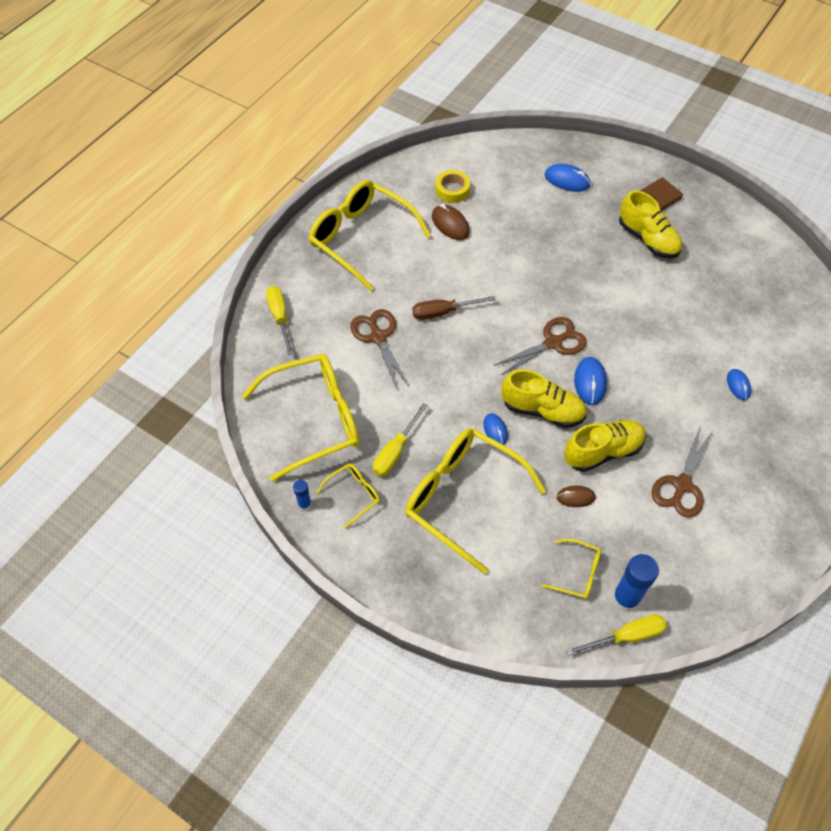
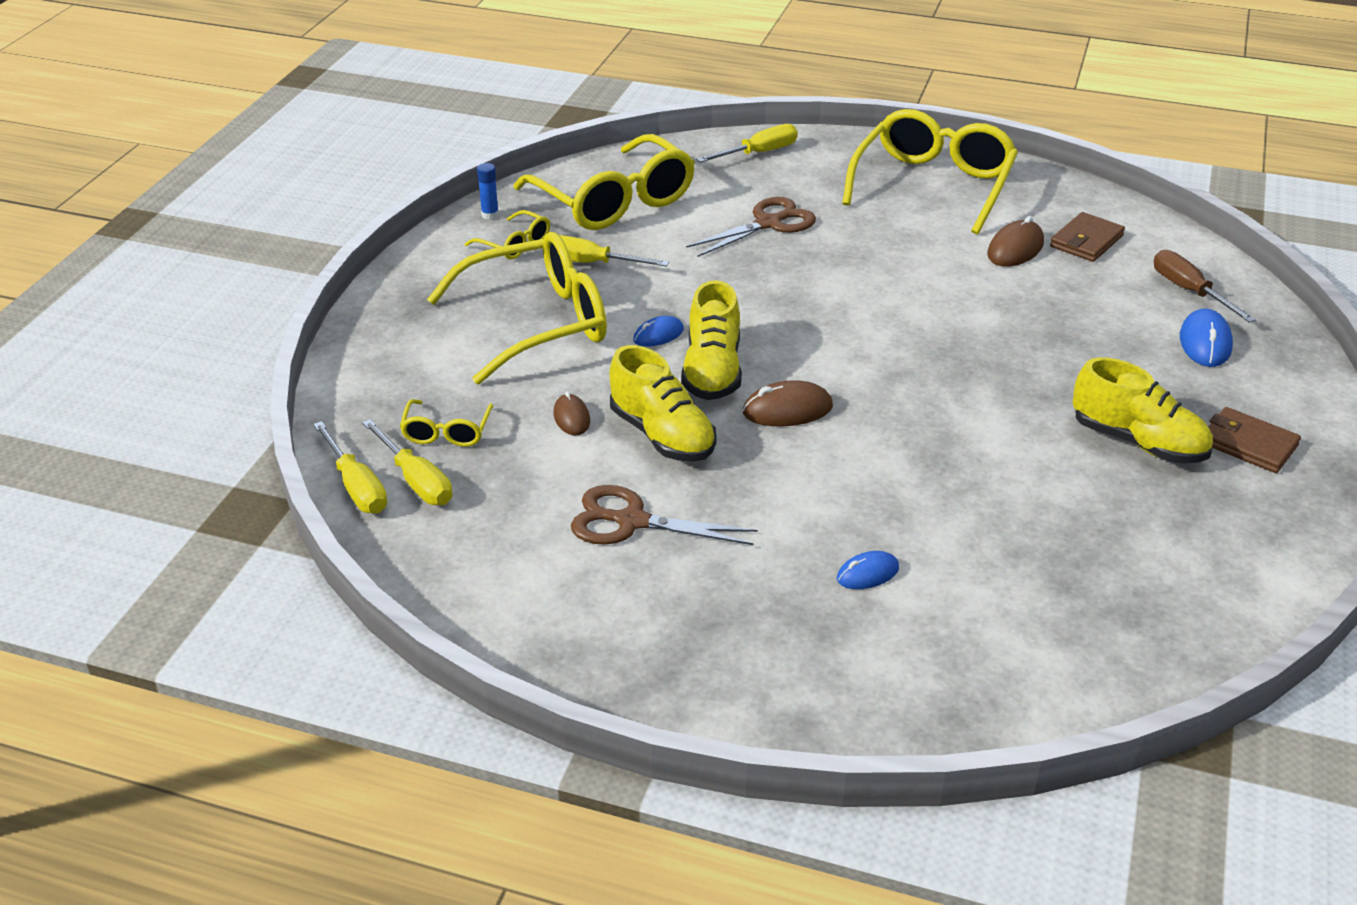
camera: 75 degrees right, 20 degrees down
yellow glasses [405,429,546,574] -> yellow glasses turned 45 degrees clockwise [427,232,607,384]
brown screwdriver [412,296,496,320] -> brown screwdriver moved to [1154,250,1256,323]
yellow tape [435,170,470,203] -> brown wallet [1050,212,1125,262]
brown scissors [494,317,587,376] -> none
blue mouse [574,357,607,405] -> brown mouse [743,380,833,426]
blue glue stick [612,554,659,612] -> yellow screwdriver [362,419,452,505]
yellow shoe [619,190,682,258] -> yellow shoe turned 90 degrees counterclockwise [1073,357,1213,464]

